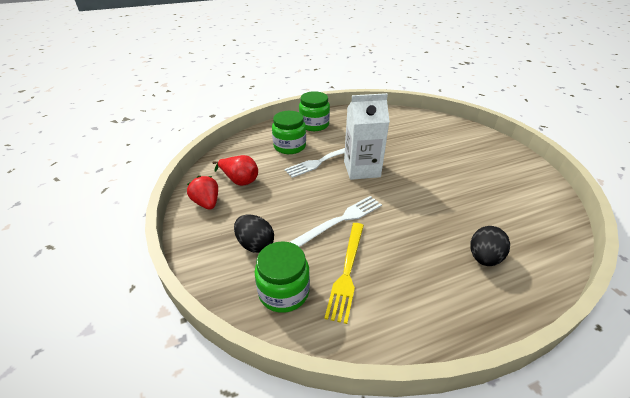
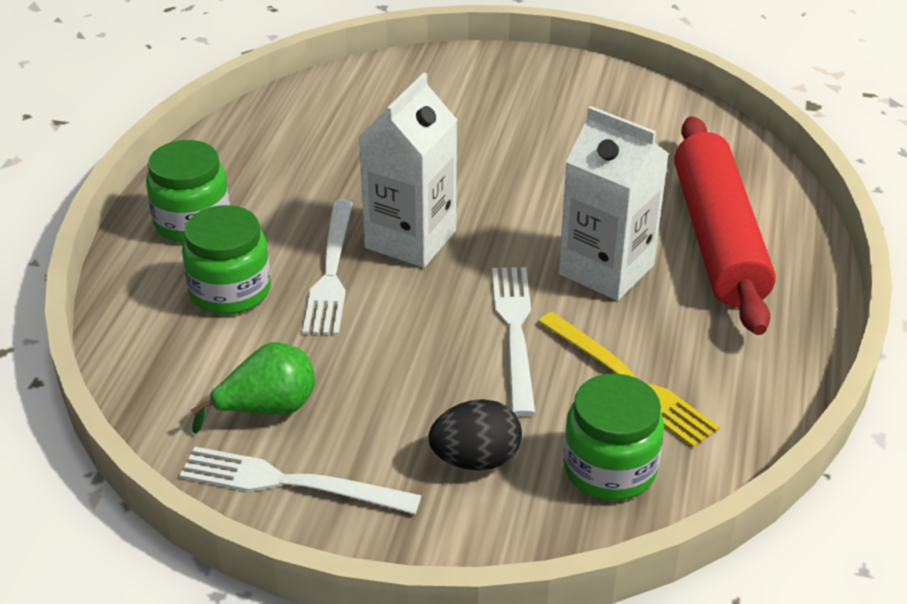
camera: 55 degrees left, 0 degrees up
red strawberry [187,176,218,210] -> white fork [180,447,422,514]
red pear [213,155,258,186] -> green pear [191,342,315,433]
black egg [471,226,510,266] -> red rolling pin [674,116,776,335]
none -> white carton [559,106,669,301]

